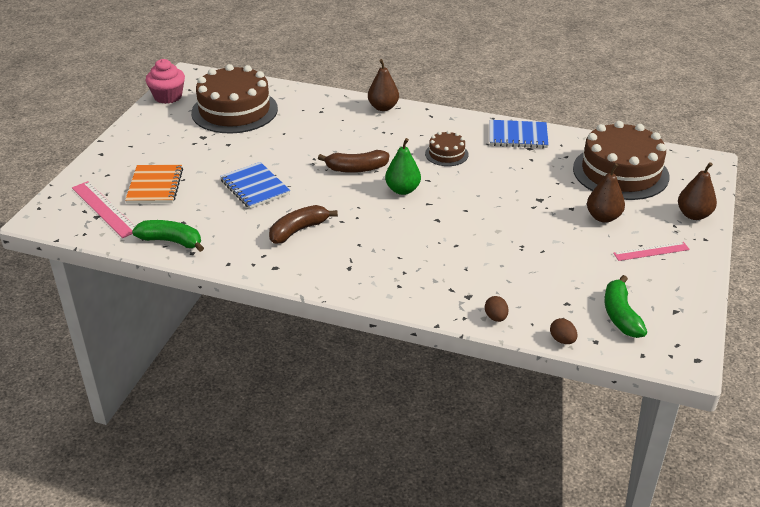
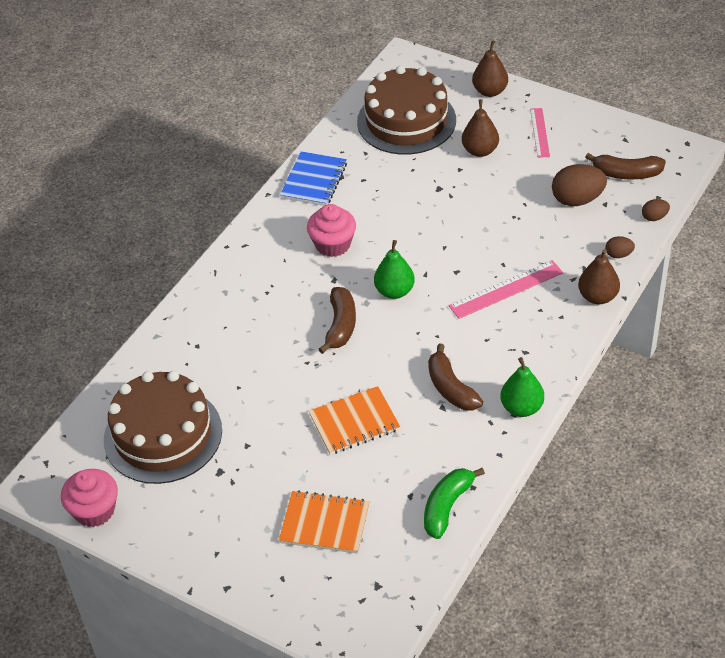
camera: 75 degrees left, 10 degrees up
pink ruler [72,181,136,238] -> pink ruler moved to [449,260,563,319]
blue notebook [220,162,290,209] -> orange notebook [309,386,400,455]
brown pear [368,59,399,111] -> brown pear moved to [578,249,620,304]
brown cake [425,131,468,166] -> pink cupcake [307,204,356,257]
green banana [604,275,647,338] -> brown banana [585,153,666,179]
none -> green pear [500,357,544,417]
none -> brown egg [552,164,607,206]

